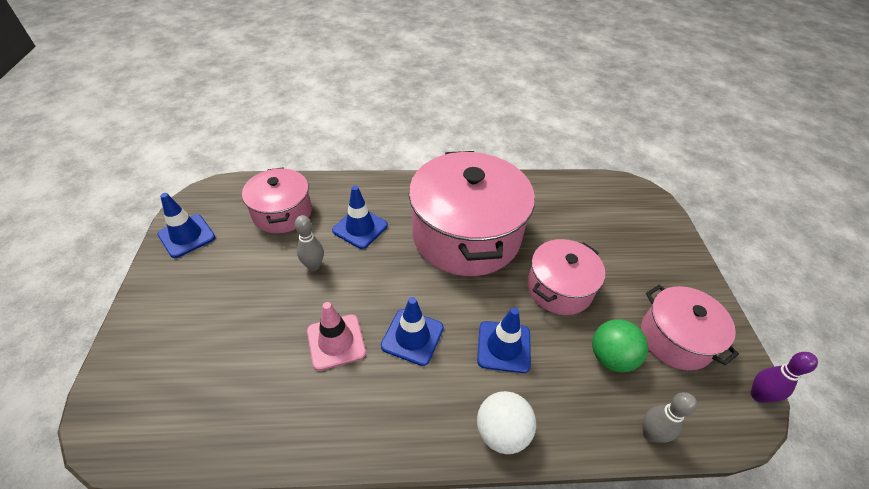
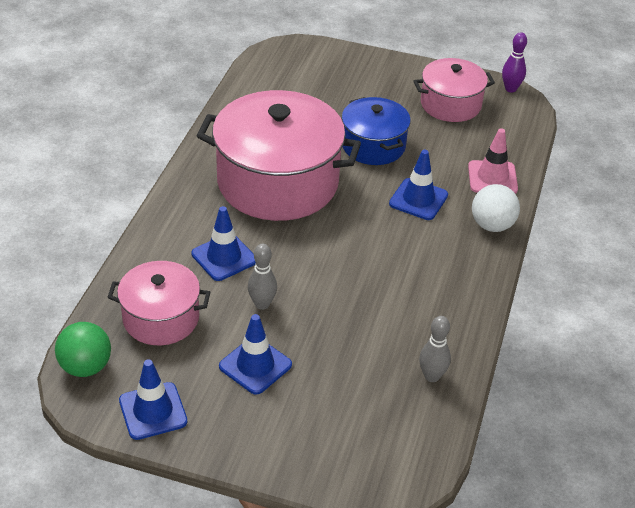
camera: 70 degrees left, 5 degrees down
pink traffic cone [307,302,366,371] -> pink traffic cone moved to [468,128,518,194]
blue traffic cone [381,297,444,366] -> blue traffic cone moved to [219,314,292,395]
pink pot [527,239,605,315] -> blue pot [342,97,411,165]
green ball [592,319,648,372] -> green ball moved to [55,322,111,377]
grey bowling pin [643,392,697,443] -> grey bowling pin moved to [419,316,451,382]

